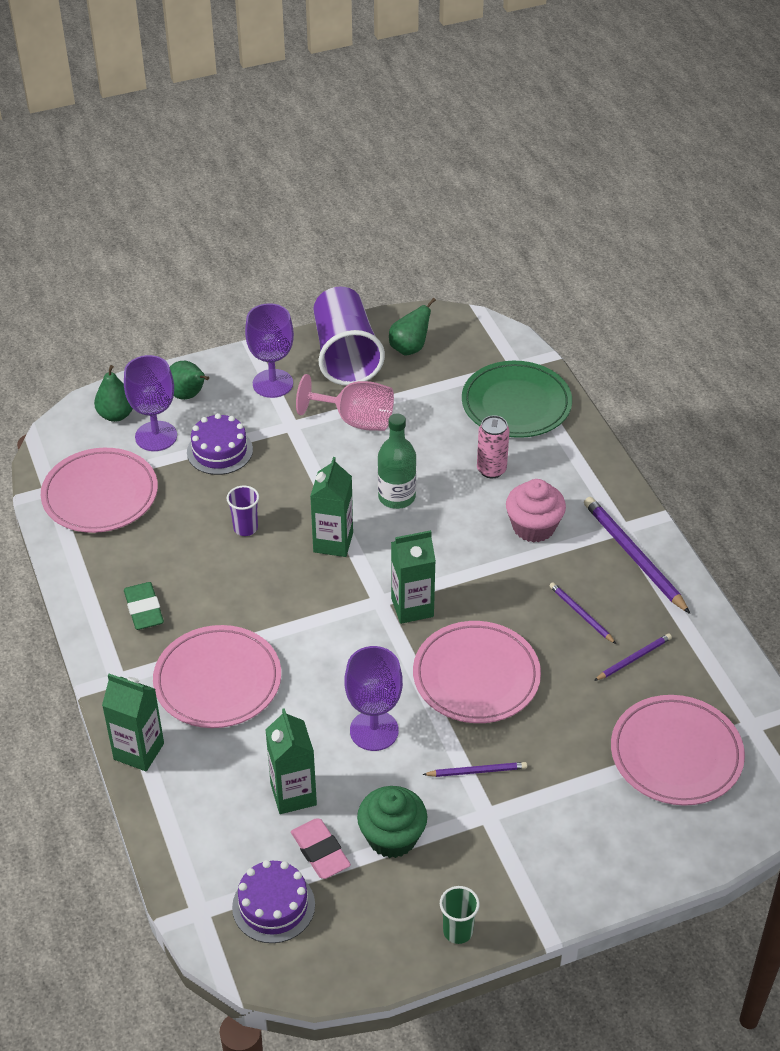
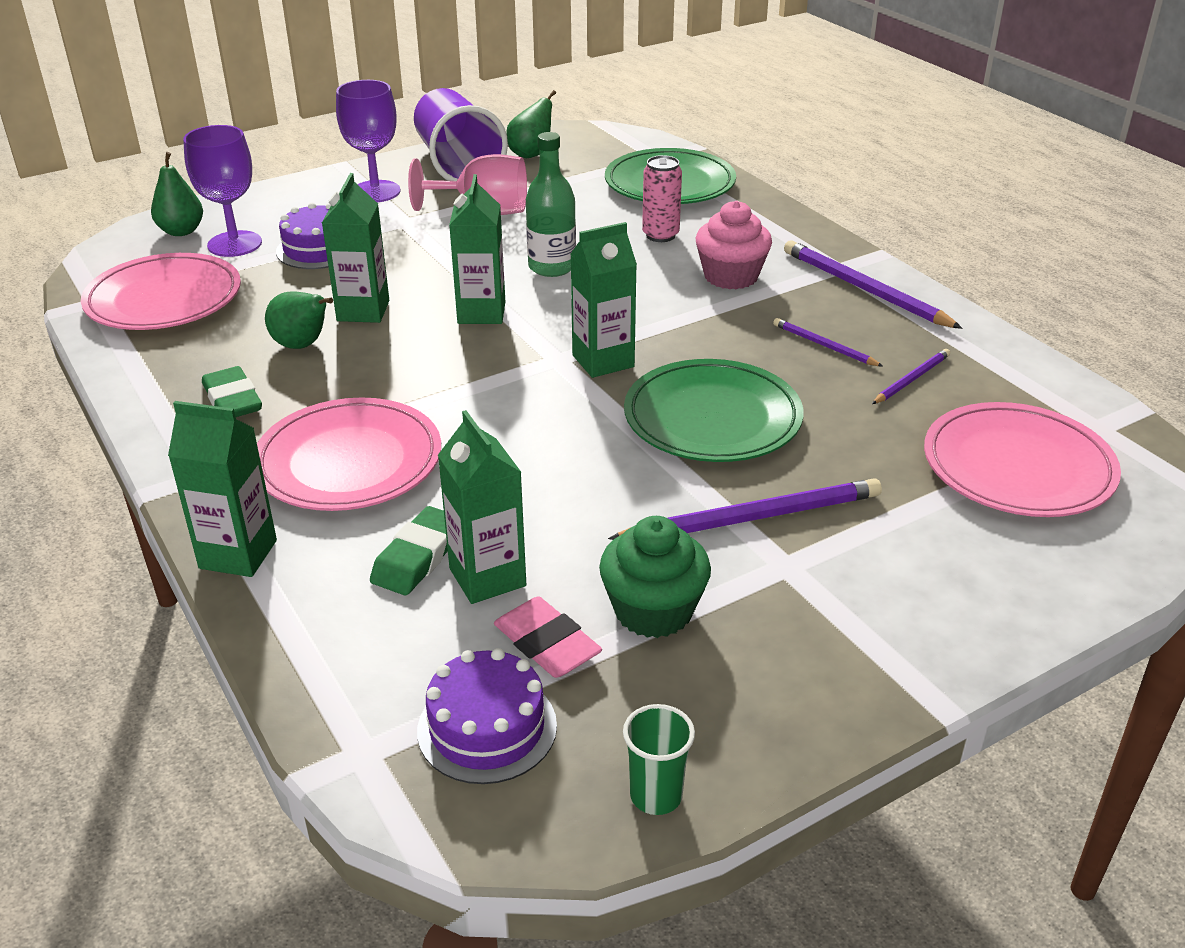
camera: 10 degrees left, 10 degrees down
green pear [170,361,209,400] -> green pear moved to [265,291,333,349]
purple cup [226,486,259,536] -> green carton [322,173,389,323]
purple goblet [345,646,403,751] -> none
pink plate [413,621,541,723] -> green plate [624,359,803,462]
purple pencil [423,762,527,777] -> purple pencil [608,478,882,540], size x1.85
green cup [440,886,480,944] -> green cup moved to [623,704,695,815]
none -> green eraser [370,506,448,595]

